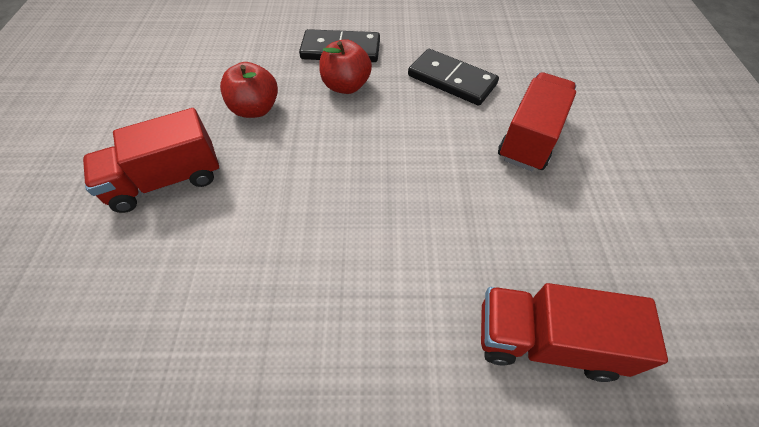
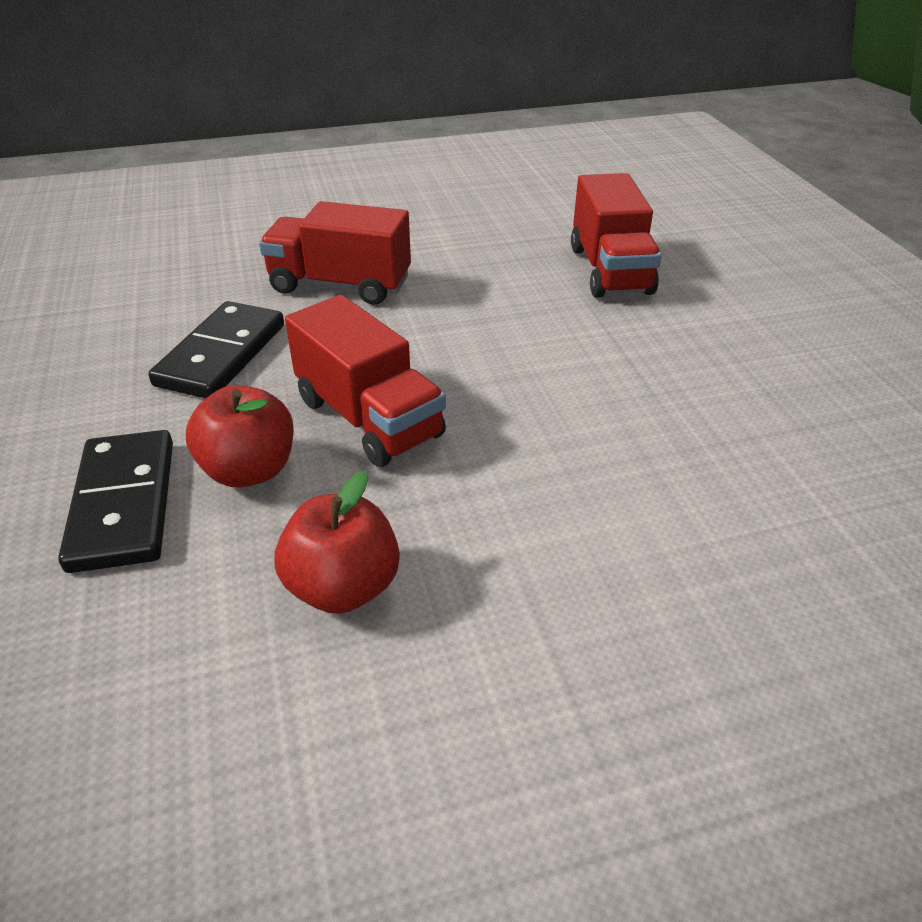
camera: 105 degrees left, 15 degrees down
red truck [83,108,220,213] -> red truck moved to [285,295,446,467]

